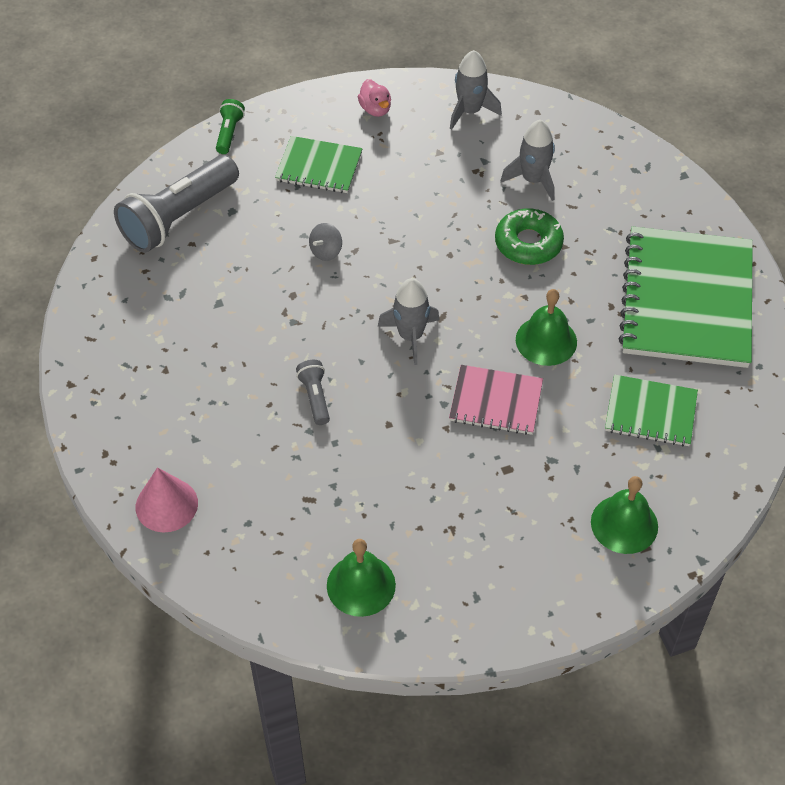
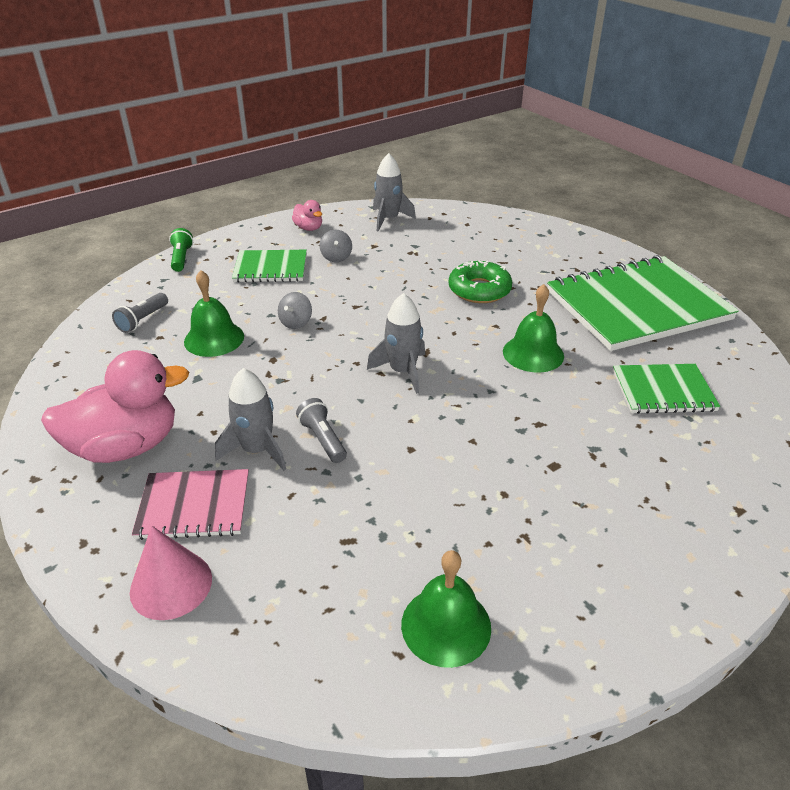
camera: 15 degrees left, 15 degrees down
grey flashlight [114,155,239,253] -> grey flashlight [112,293,168,333], size x0.45
pink notebook [449,365,543,435] -> pink notebook moved to [132,469,249,540]
grey rocket [501,120,555,201] -> grey rocket moved to [215,368,286,471]
green bell [591,476,658,554] -> green bell moved to [184,270,244,357]
green notebook [618,227,753,368] -> green notebook turned 75 degrees clockwise [547,255,739,351]
none -> pink duck [41,350,189,463]
none -> grey spinning top [320,230,352,262]

